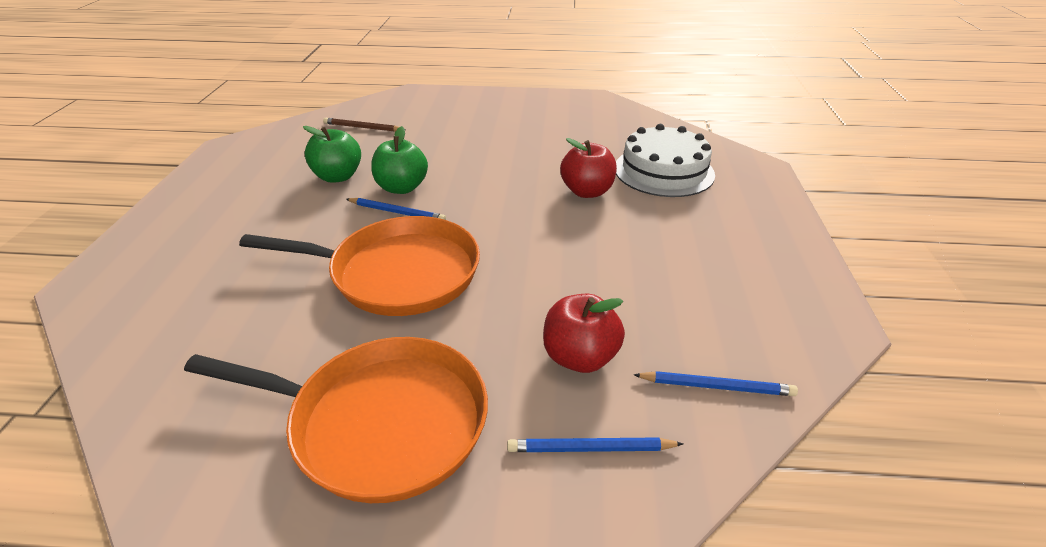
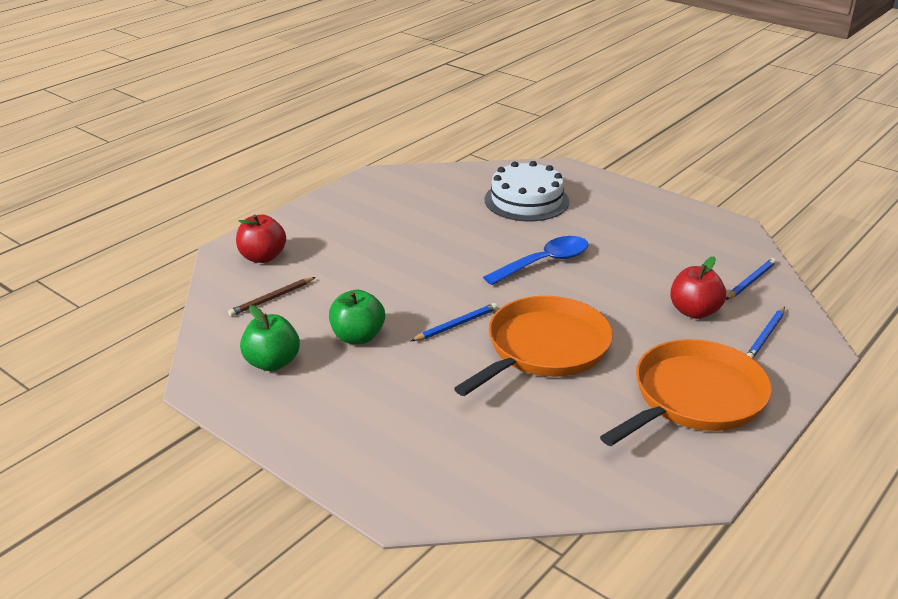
camera: 55 degrees left, 5 degrees down
green apple [371,126,428,194] -> green apple moved to [240,305,300,371]
red apple [560,138,617,198] -> red apple moved to [236,215,286,263]
none -> blue spoon [483,236,588,285]

